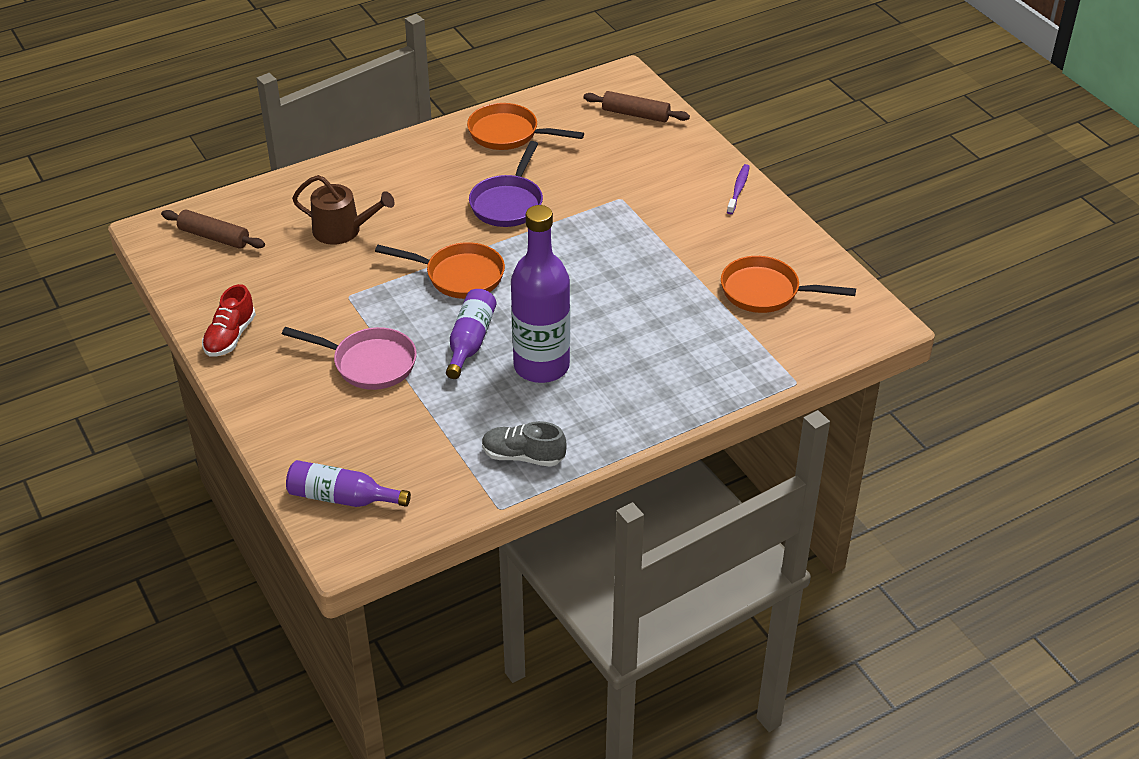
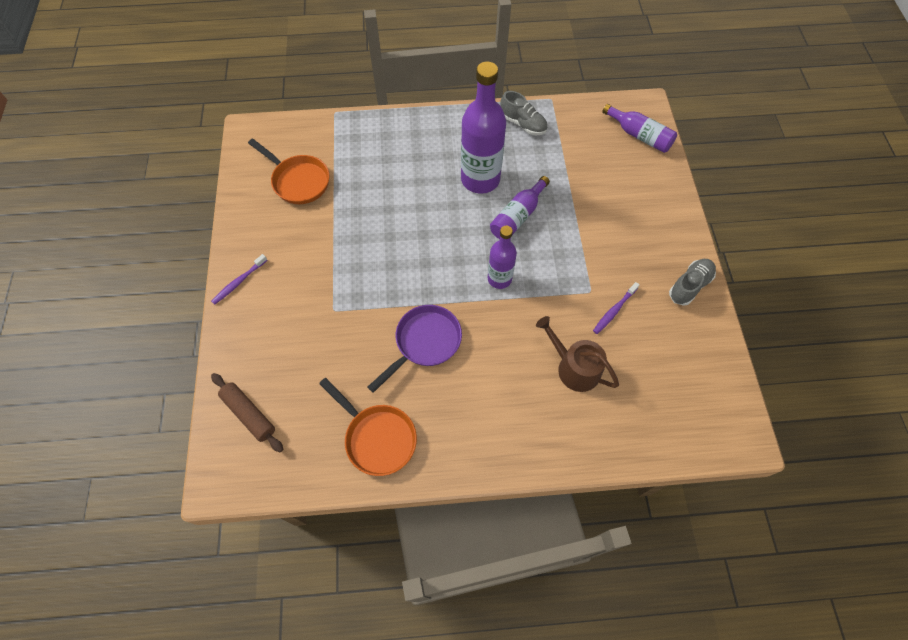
camera: 155 degrees left, 20 degrees up
brown rolling pin [161,210,265,249] -> none
red shoe [202,284,256,357] -> grey shoe [669,259,716,306]
pink pan [282,327,417,390] -> none
orange pan [375,242,505,299] -> purple bottle [488,226,517,289]
none -> purple toothbrush [593,282,639,334]

